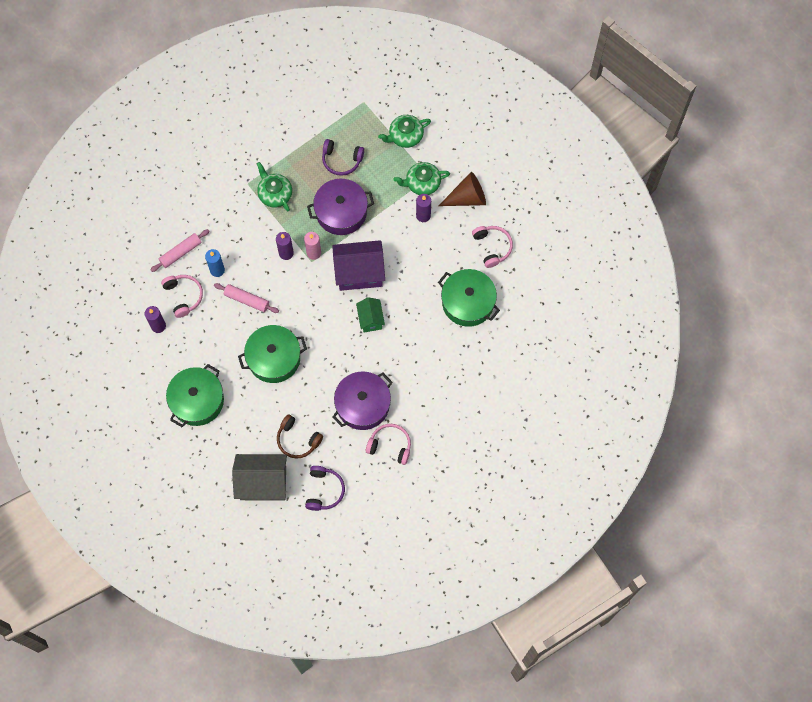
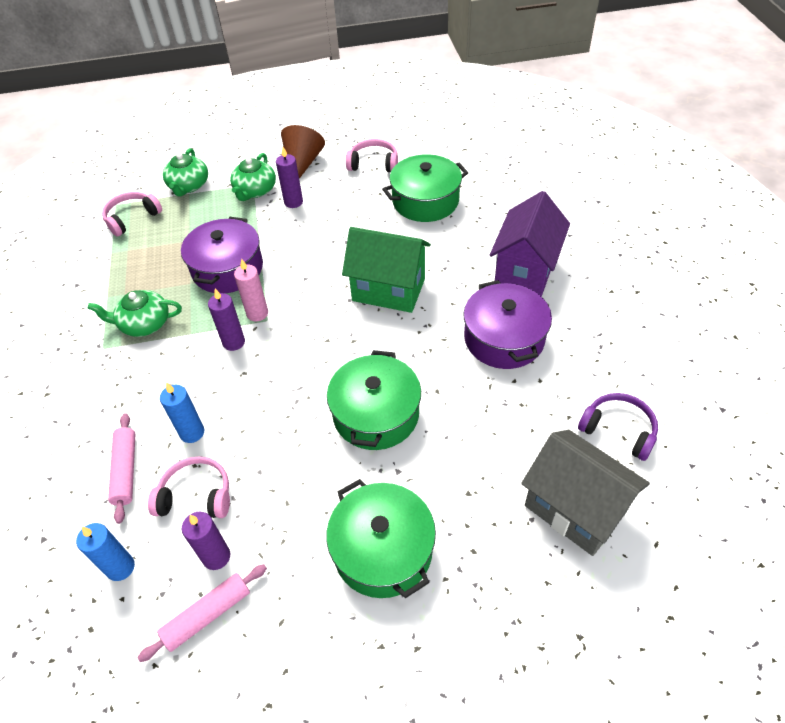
camera: 60 degrees left, 20 degrees down
pink rolling pin [214,283,279,313] -> pink rolling pin moved to [137,564,267,662]
grey house [232,454,287,501] -> grey house turned 75 degrees counterclockwise [521,430,650,556]
brown headphones [277,414,323,459] -> none
purple headphones [322,139,364,176] -> none
purple house [332,240,385,291] -> purple house moved to [490,191,570,296]
green house [356,297,385,332] -> green house [342,227,431,313], size x1.79
pink headphones [366,424,411,465] -> pink headphones moved to [102,192,162,237]
none -> blue candle [76,523,135,581]

